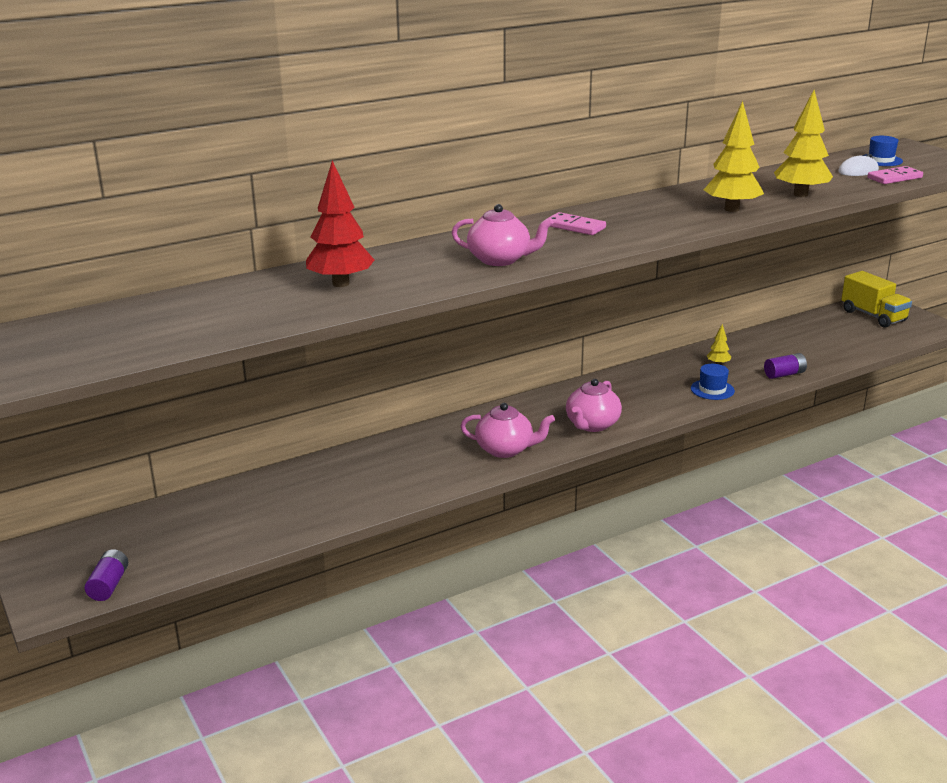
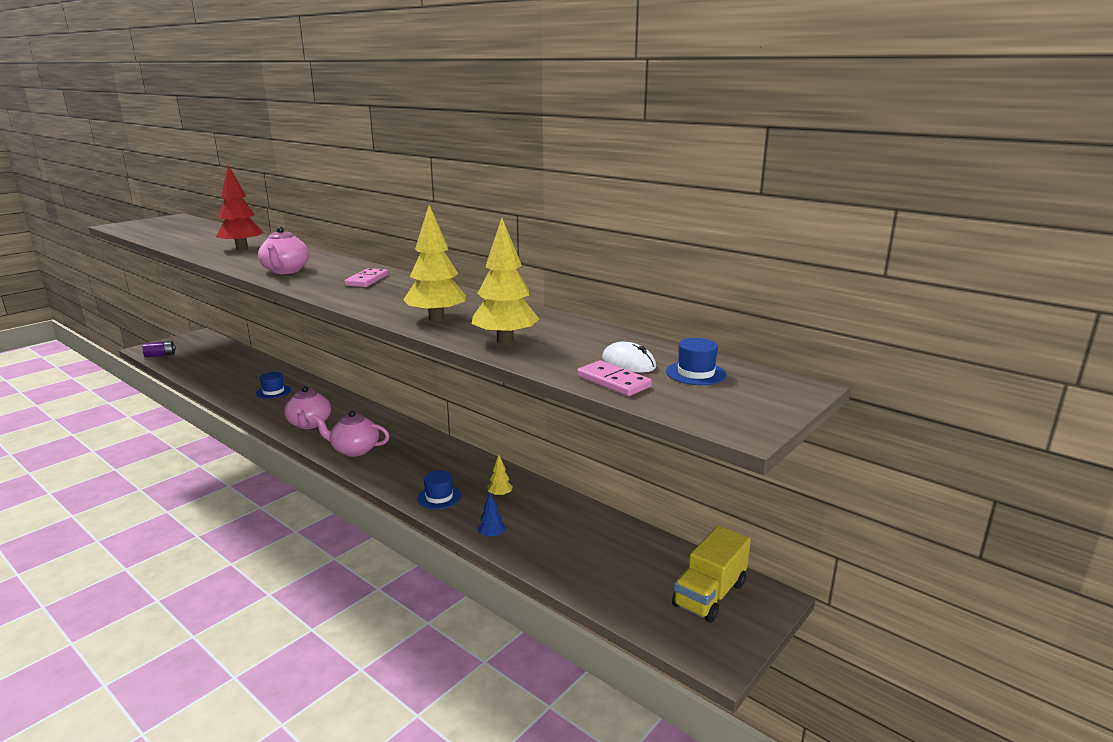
camera: 70 degrees right, 5 degrees down
purple battery [764,353,807,379] -> blue tree [477,493,505,538]
none -> blue hat [256,372,291,399]

